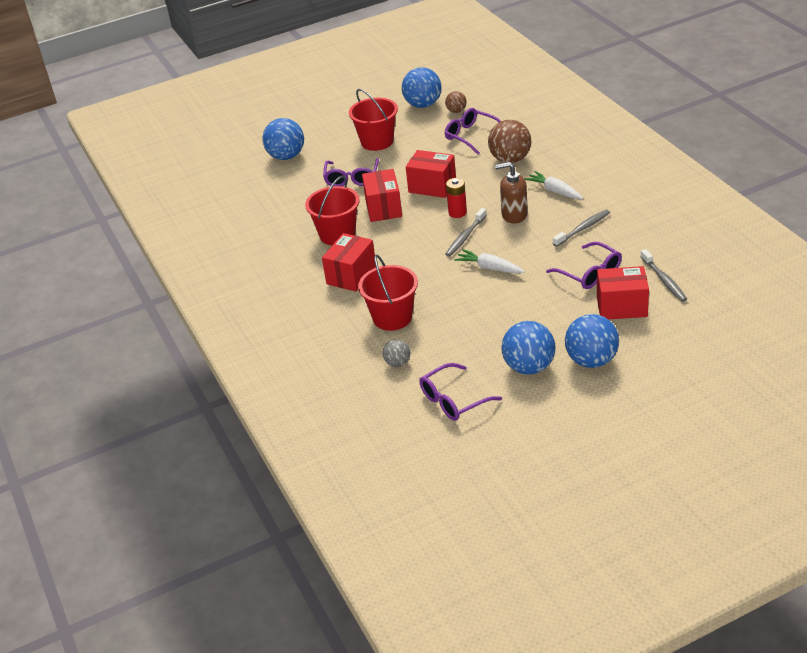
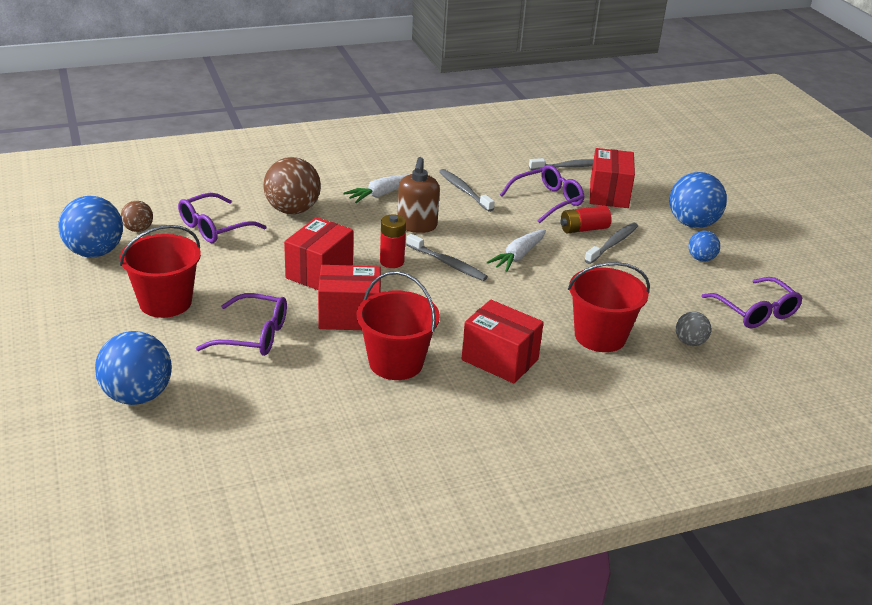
camera: 90 degrees left, 5 degrees down
blue ball [501,321,555,375] -> blue ball [689,231,720,262], size x0.53
none -> red battery [561,206,612,233]
none -> grey toothbrush [585,223,638,264]

